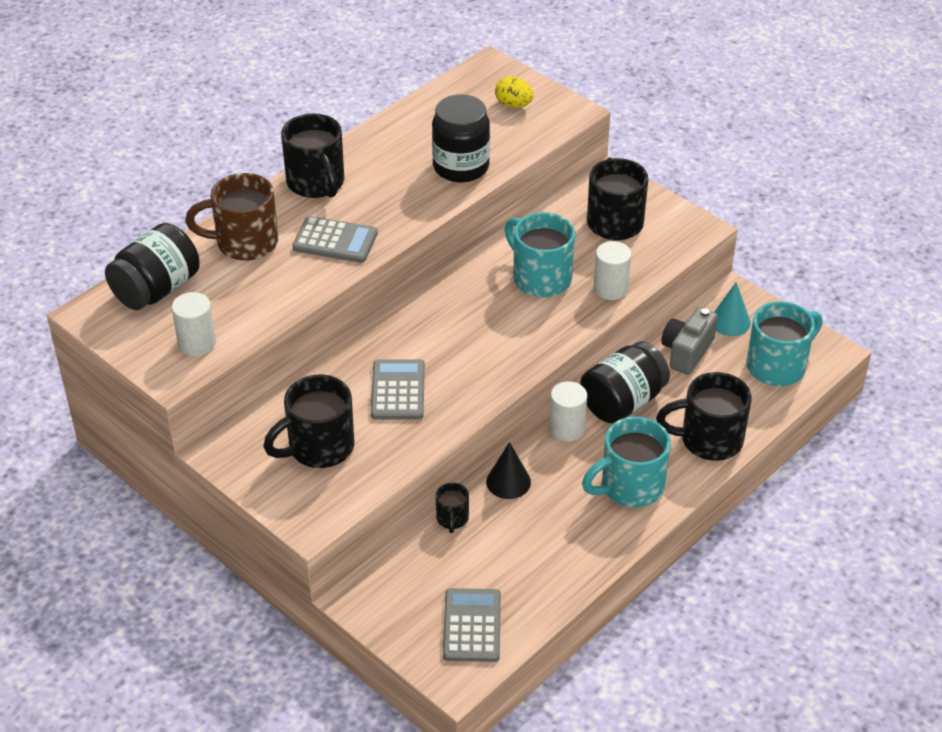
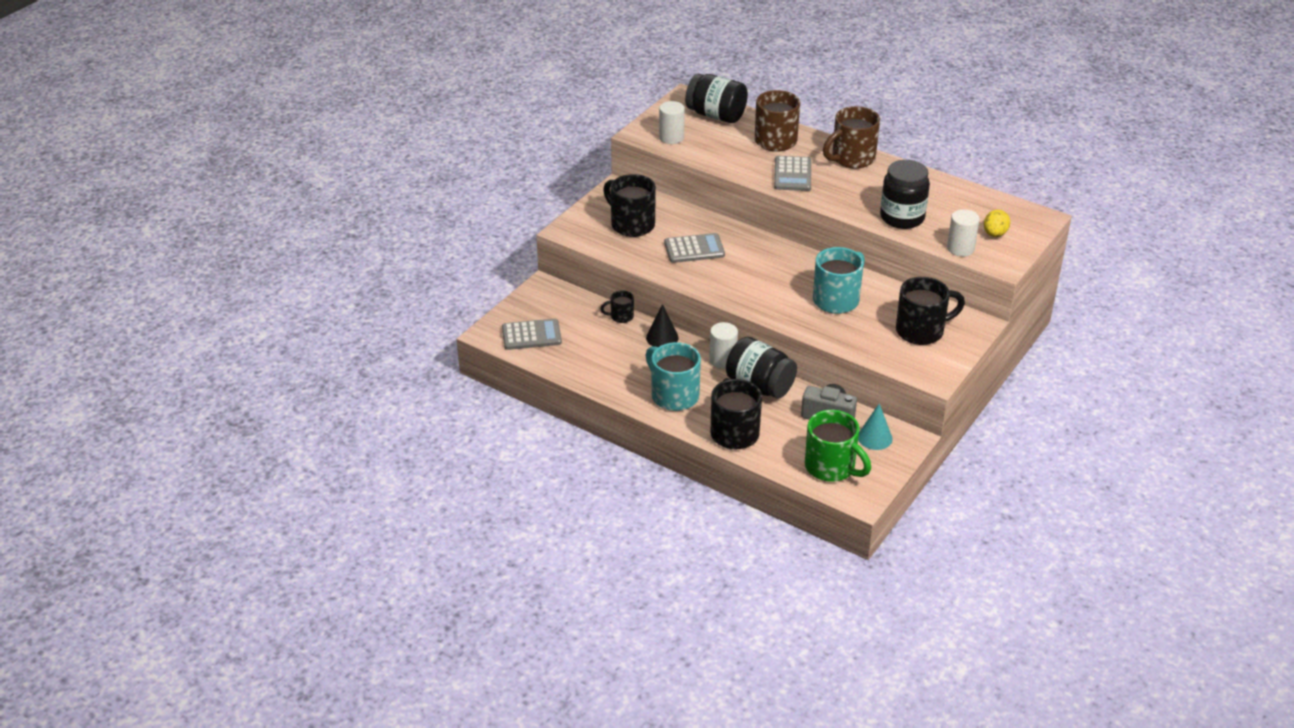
camera: 80 degrees right, 5 degrees down
black mug [281,113,344,198] -> brown mug [823,106,880,169]
white cylinder [594,241,631,300] -> white cylinder moved to [947,209,980,256]
turquoise mug [747,301,823,386] -> green mug [805,410,871,482]

